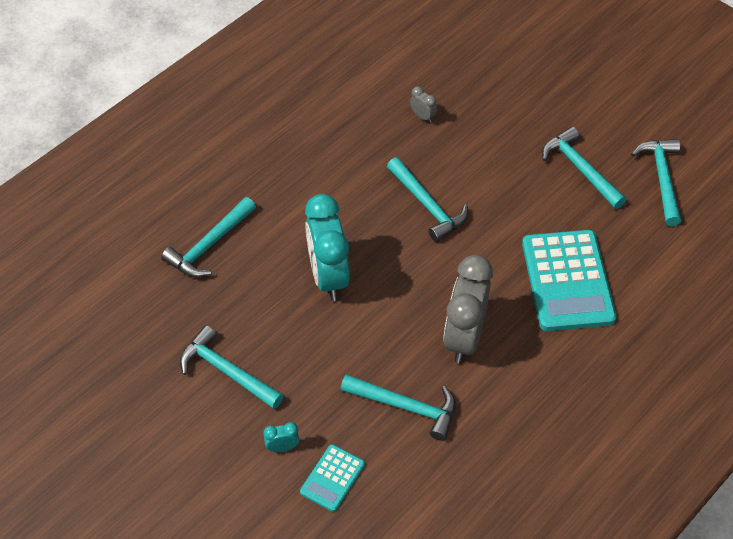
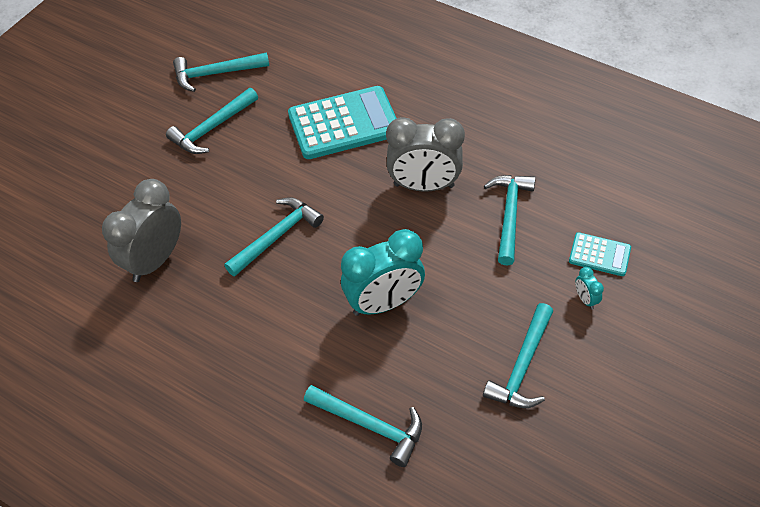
camera: 100 degrees left, 0 degrees up
grey clock [410,86,437,123] -> grey clock [102,179,181,282], size x2.47

